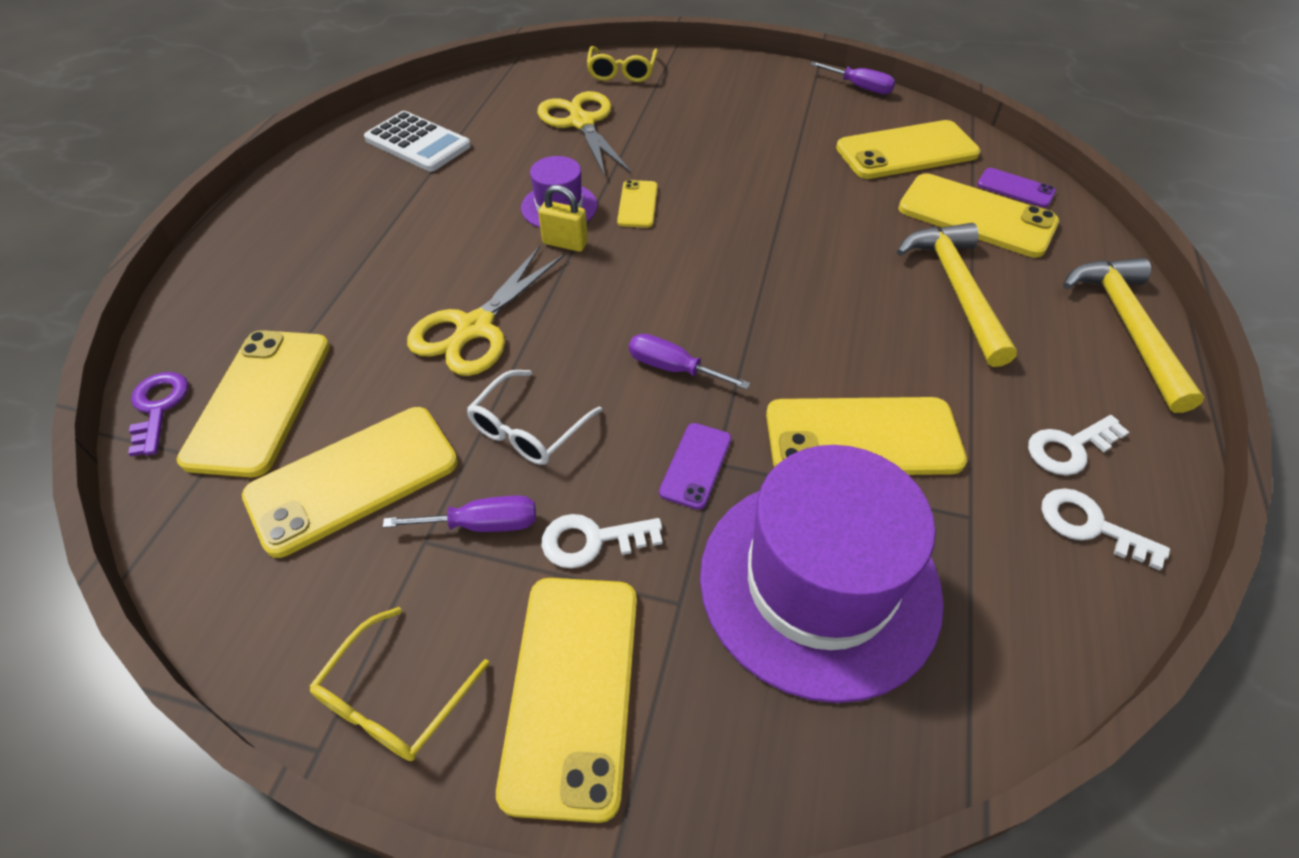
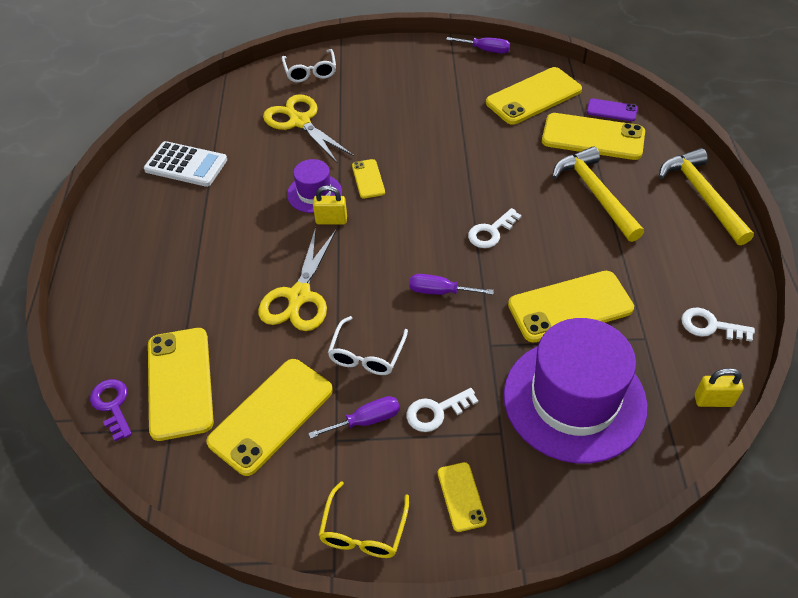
camera: 15 degrees left, 0 degrees up
yellow phone [496,578,637,823] -> yellow phone [438,462,487,532], size x0.51
yellow glasses [587,46,658,82] -> white glasses [282,49,336,83]
purple phone [659,423,731,510] -> none
white key [1028,415,1129,476] -> white key moved to [468,208,522,248]
none -> yellow padlock [695,368,744,407]

